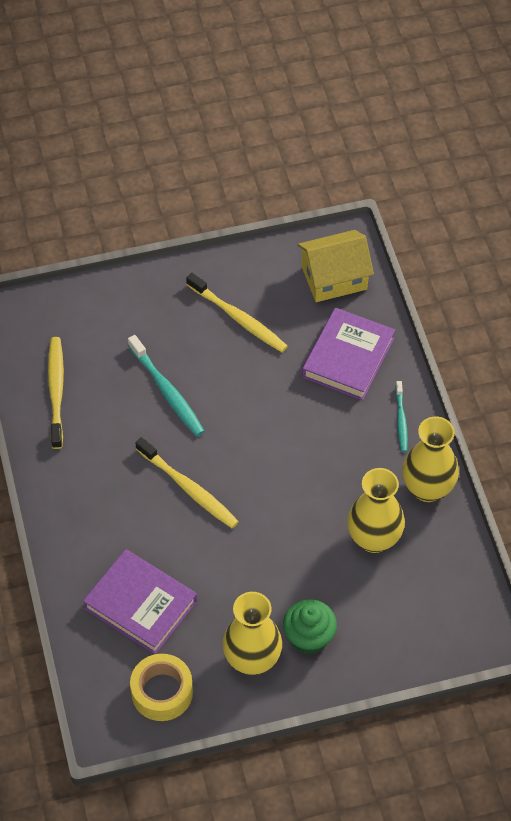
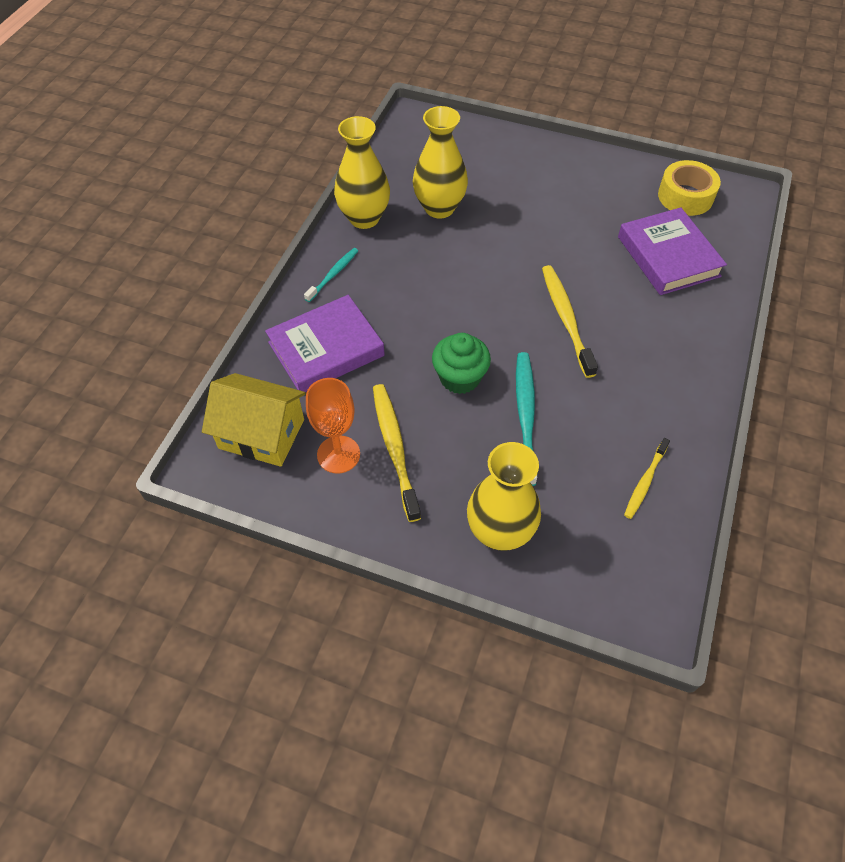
camera: 145 degrees left, 0 degrees up
yellow toothbrush [48,337,64,449] -> yellow toothbrush [624,438,670,519], size x0.60
yellow vase [222,592,282,675] -> yellow vase moved to [467,442,541,551]
green cupcake [283,599,337,654] -> green cupcake moved to [432,333,491,394]
none -> orange goblet [306,378,360,474]

